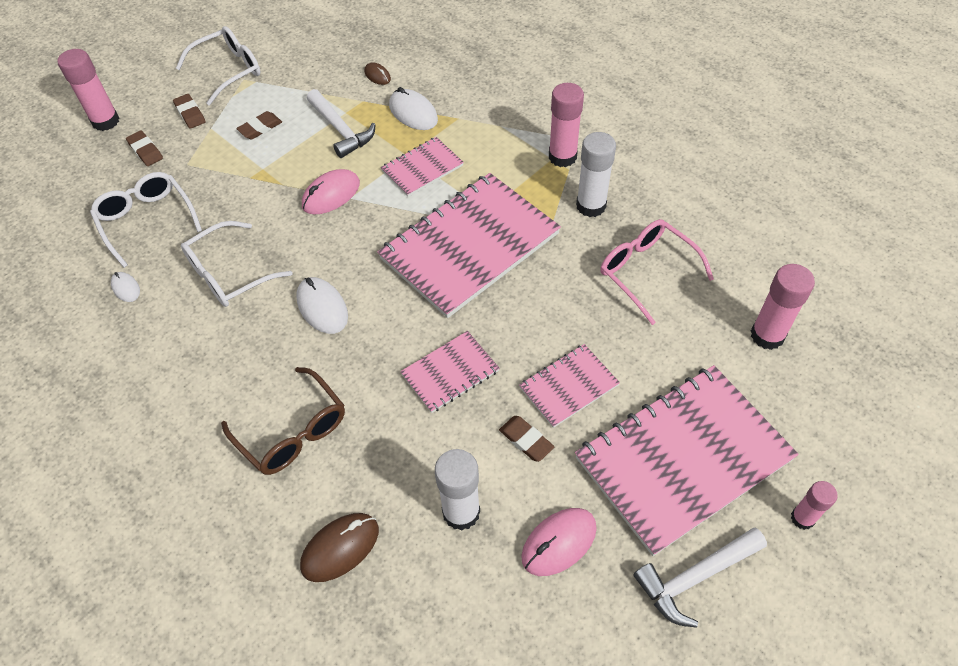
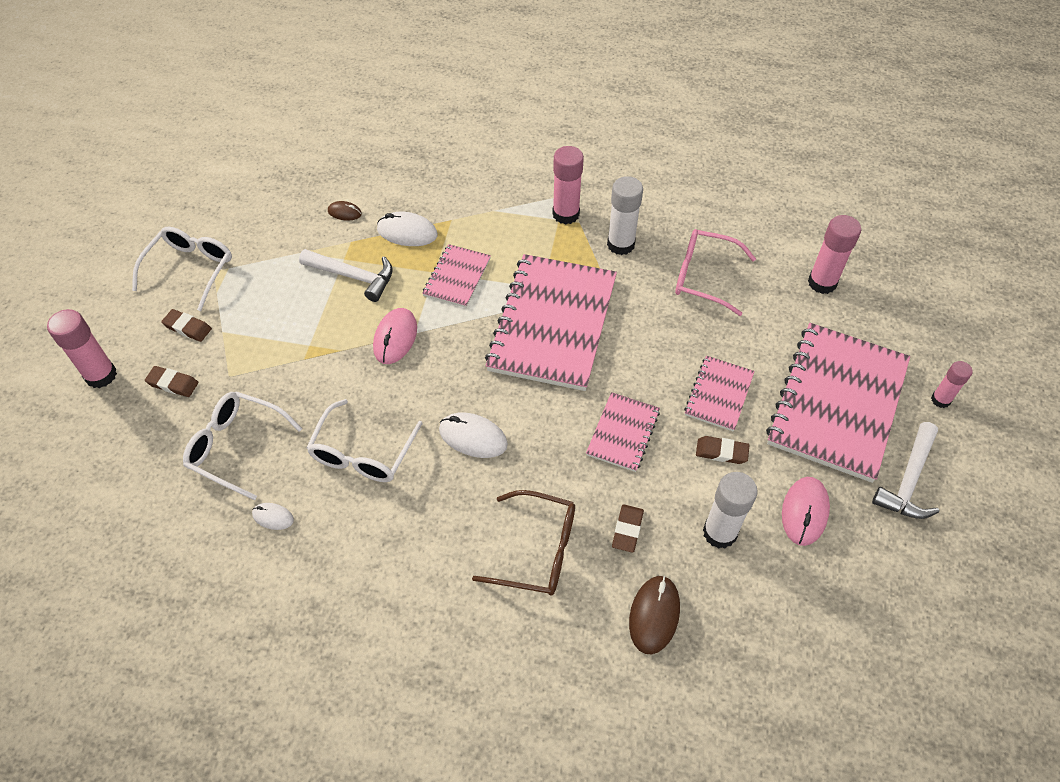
camera: 35 degrees left, 0 degrees up
brown eraser [236,111,282,140] -> brown eraser moved to [612,504,644,553]

